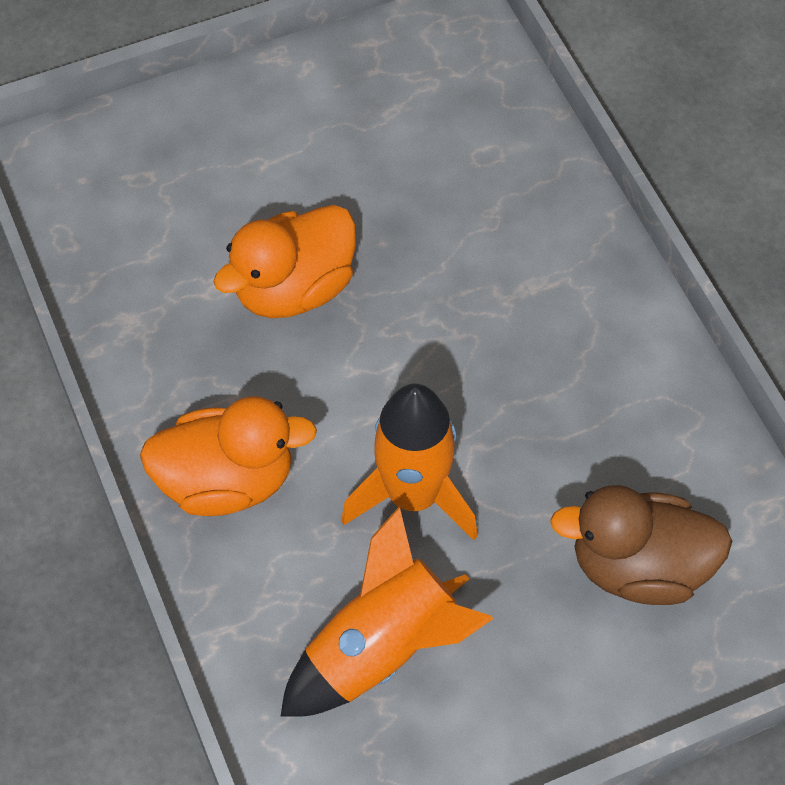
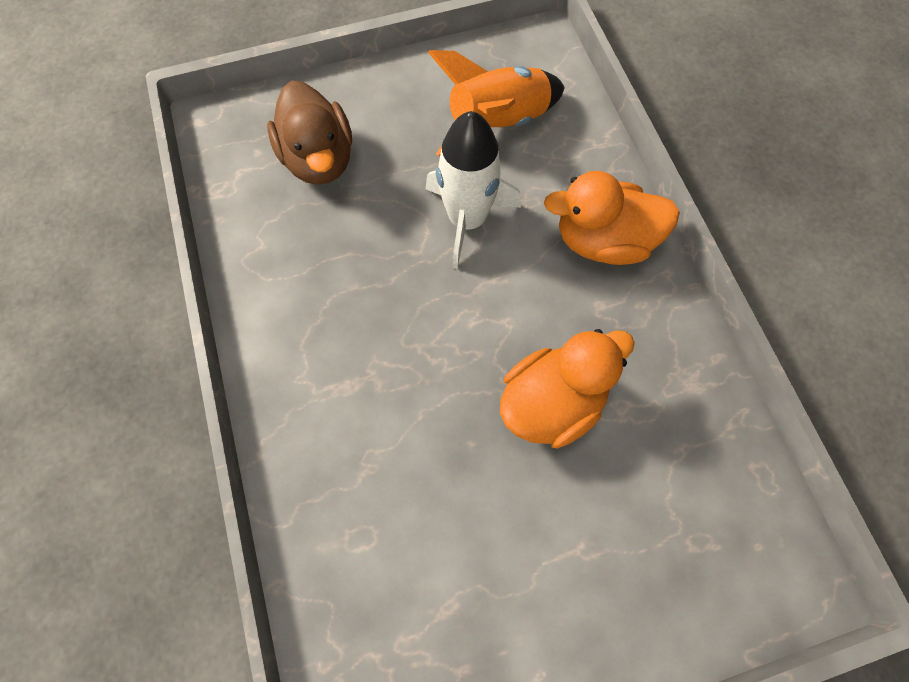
camera: 175 degrees left, 10 degrees up
orange rocket [341,384,478,540] -> white rocket [426,111,521,269]
brown duck [550,485,732,605] -> brown duck turned 60 degrees clockwise [267,81,352,185]

